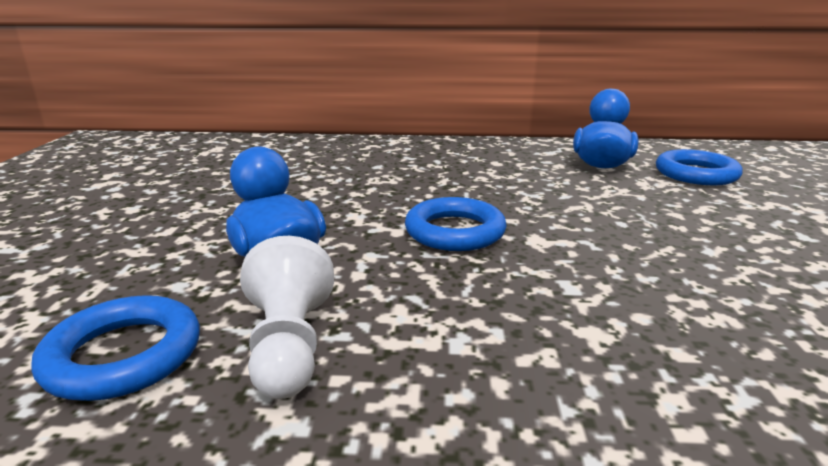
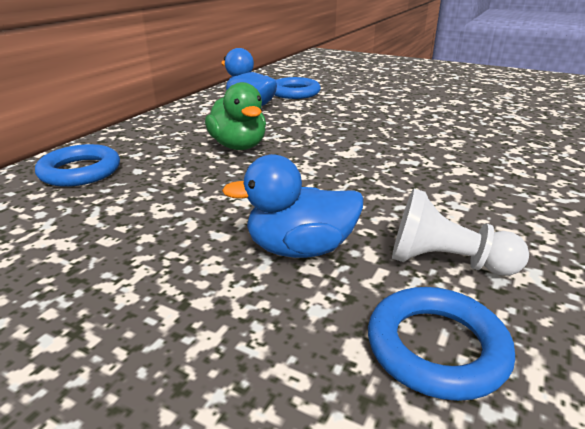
camera: 65 degrees left, 5 degrees up
blue ring [405,197,507,251] -> blue ring moved to [35,144,120,187]
none -> green duck [205,82,266,150]

